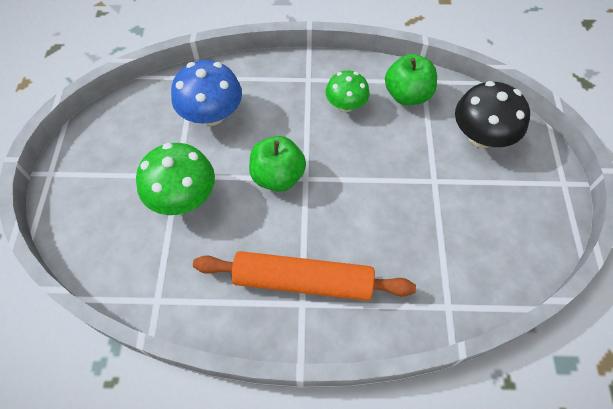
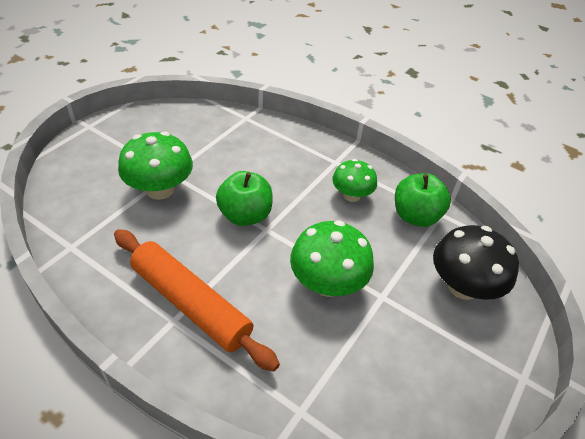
camera: 30 degrees right, 15 degrees down
blue mushroom [171,60,242,126] -> none
none -> green mushroom [290,220,374,297]

